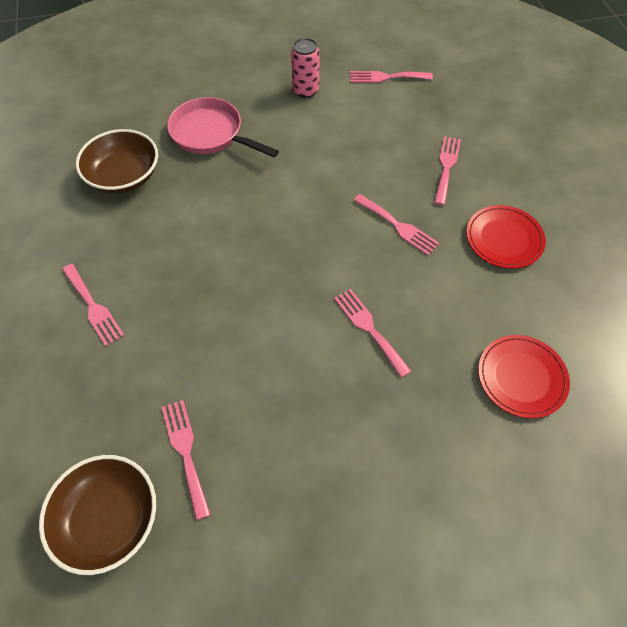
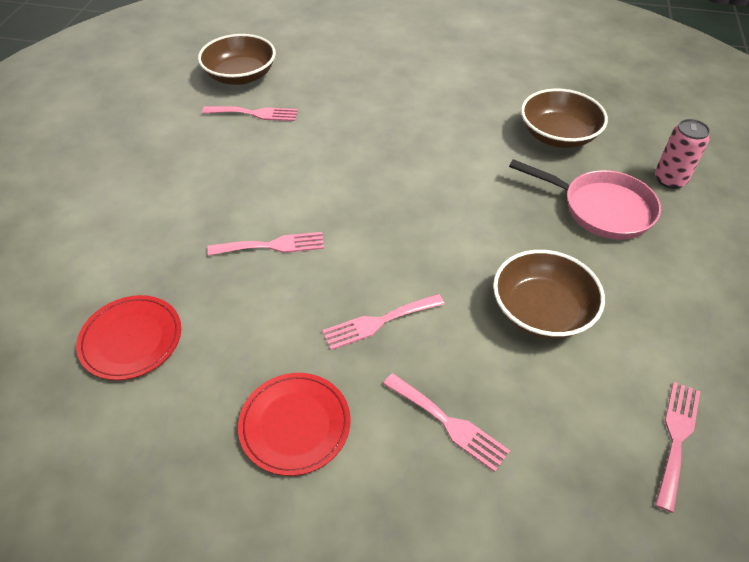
camera: 115 degrees right, 10 degrees down
pink fork [62,264,124,346] -> none
pink pan [167,97,279,158] -> pink pan turned 60 degrees clockwise [509,159,661,240]
pink can [291,38,320,98] -> pink can moved to [655,119,710,189]
none -> brown bowl [493,250,605,339]

